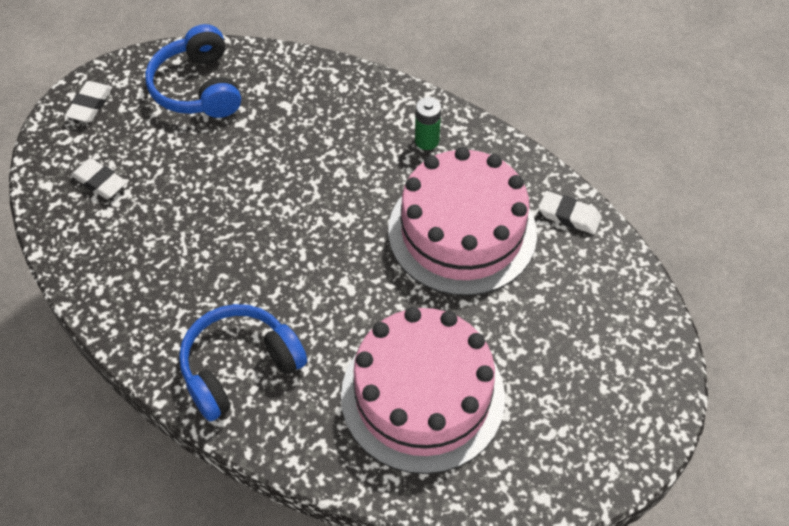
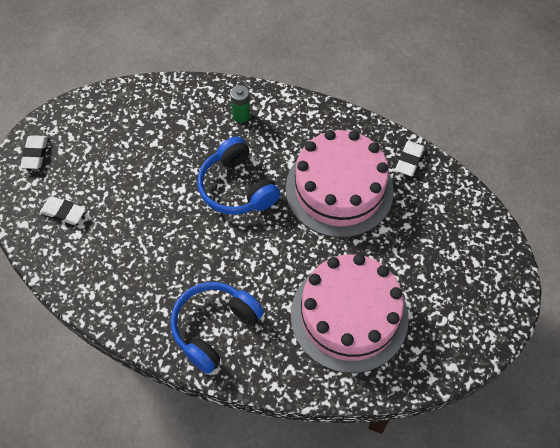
camera: 15 degrees left, 5 degrees up
blue headphones [145,24,241,118] -> blue headphones moved to [197,137,280,215]
green battery [415,97,441,150] -> green battery moved to [230,85,250,123]
white eraser [539,191,602,234] -> white eraser turned 75 degrees counterclockwise [395,141,425,176]

